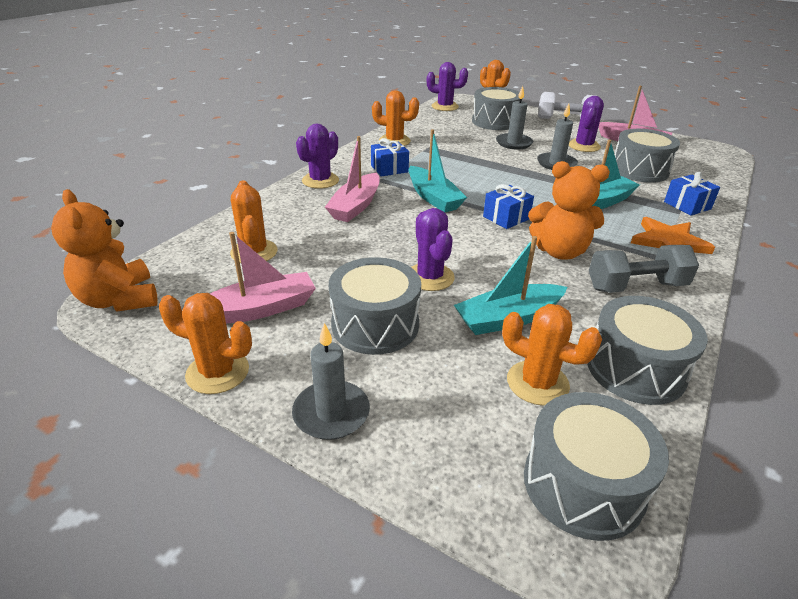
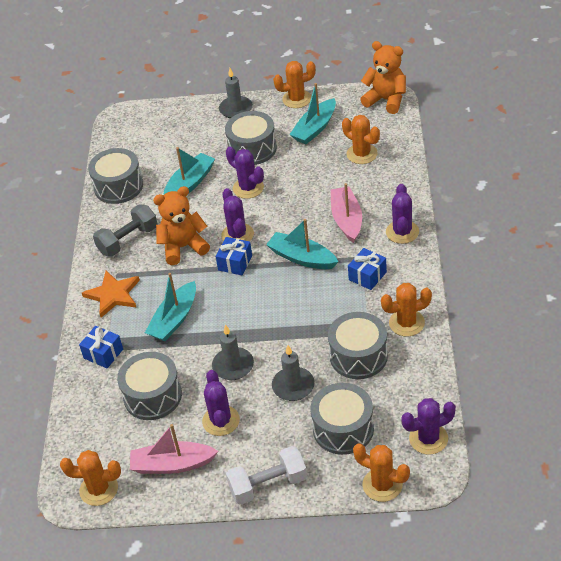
camera: 155 degrees right, 10 degrees up
pink boat [210,232,316,324] -> turquoise boat [289,83,336,144]
orange cactus [502,304,602,406] -> orange cactus moved to [60,450,121,506]
grey drum [524,392,669,541] -> grey drum moved to [328,312,388,379]
none -> purple cactus [221,188,254,241]

